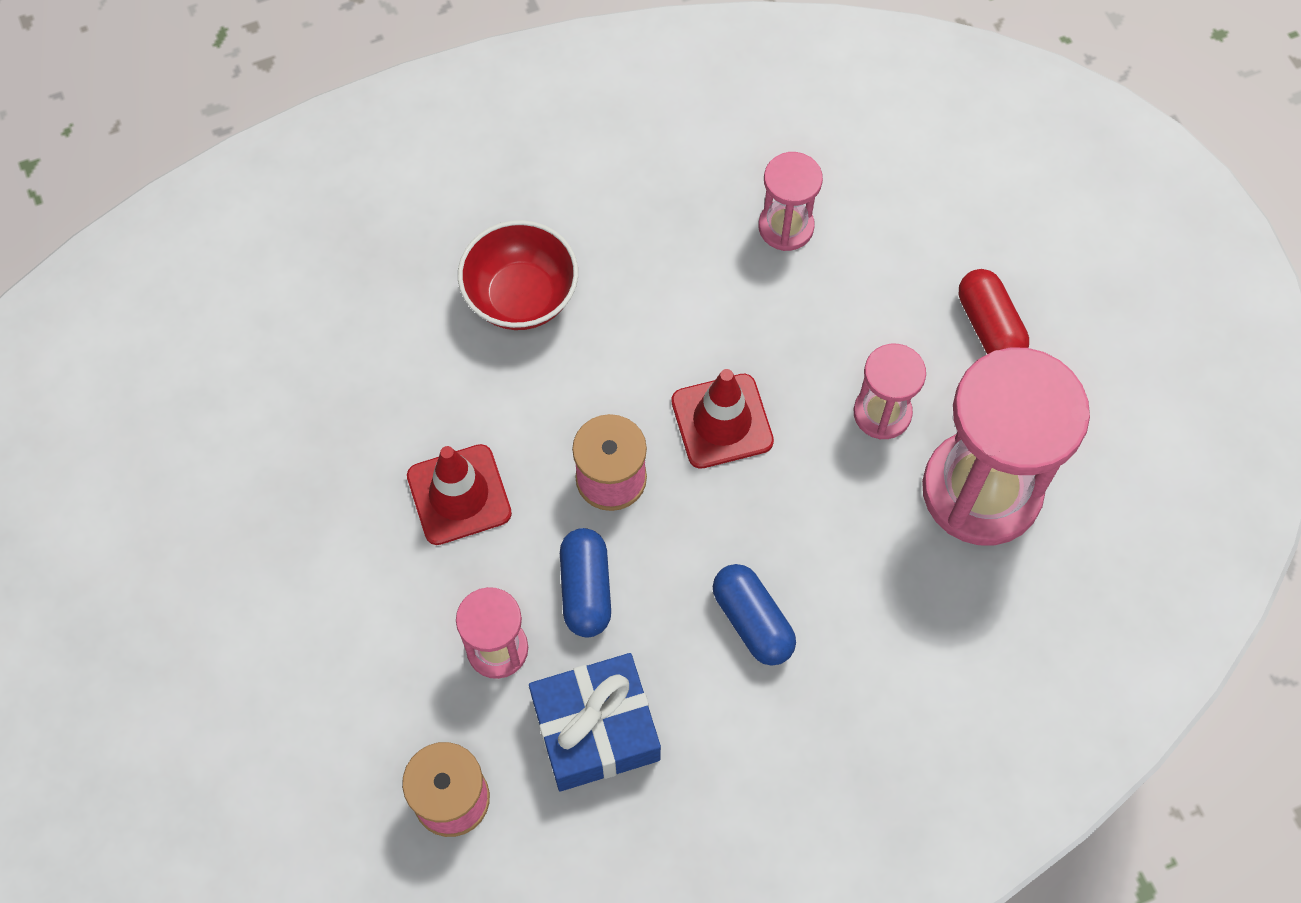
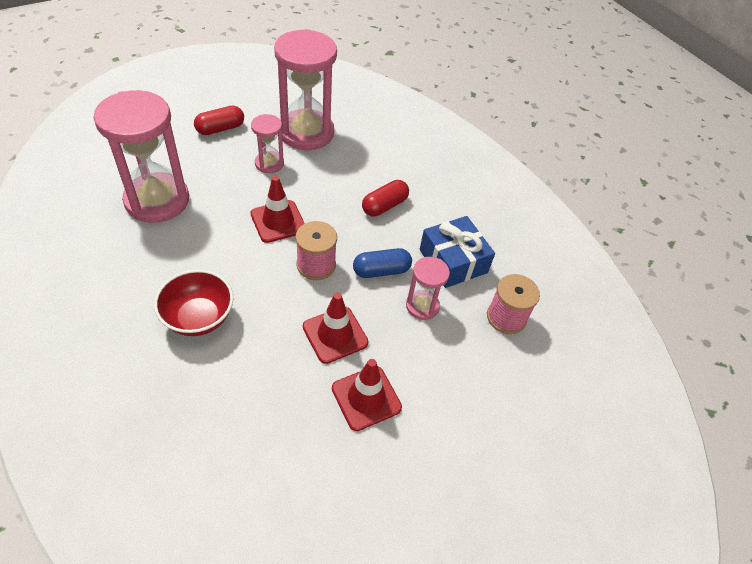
camera: 105 degrees left, 15 degrees down
blue capsule [713,564,796,665] -> red capsule [362,180,409,216]
pink hourglass [758,152,823,251] -> pink hourglass [94,90,189,223], size x2.02
none -> red traffic cone [332,359,402,431]

